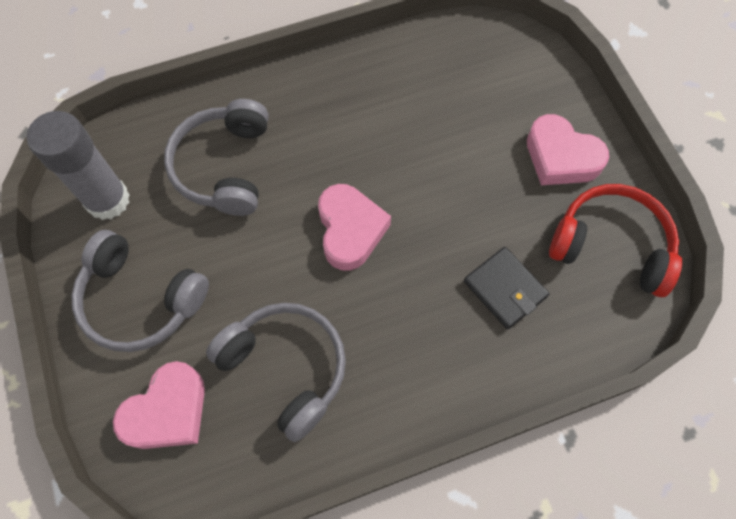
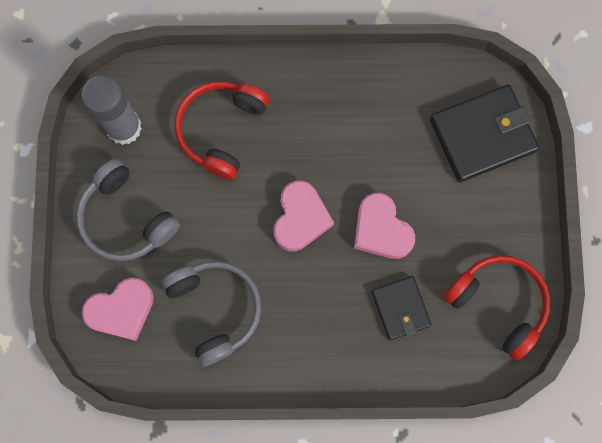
camera: 20 degrees right, 10 degrees up
grey headphones [164,99,268,216] -> red headphones [175,81,269,180]
pink heart [527,114,609,185] -> pink heart moved to [354,193,415,259]
none -> black wallet [430,85,539,182]

